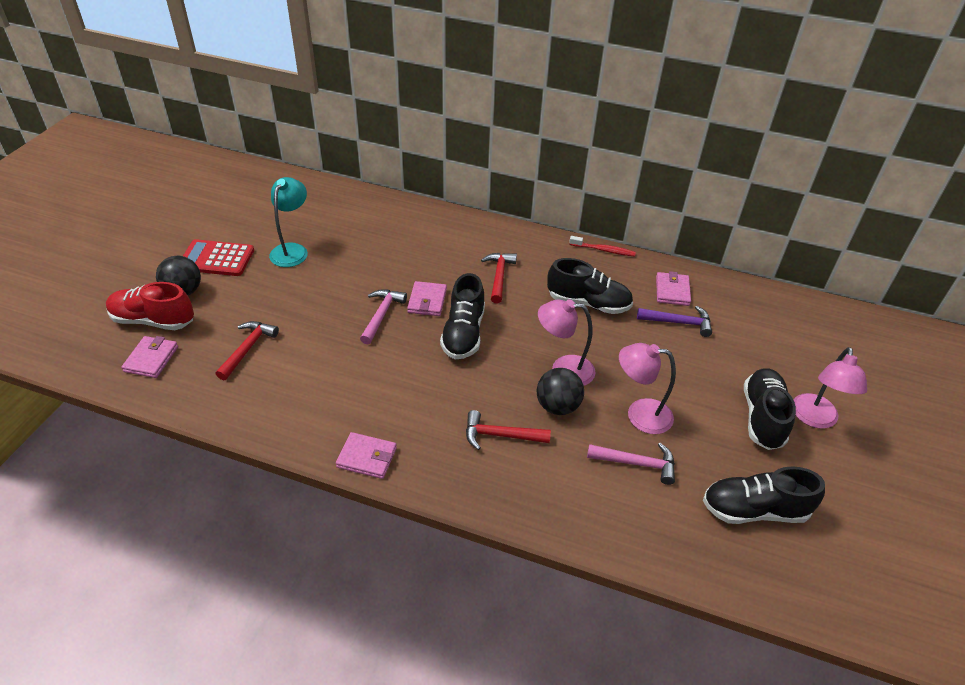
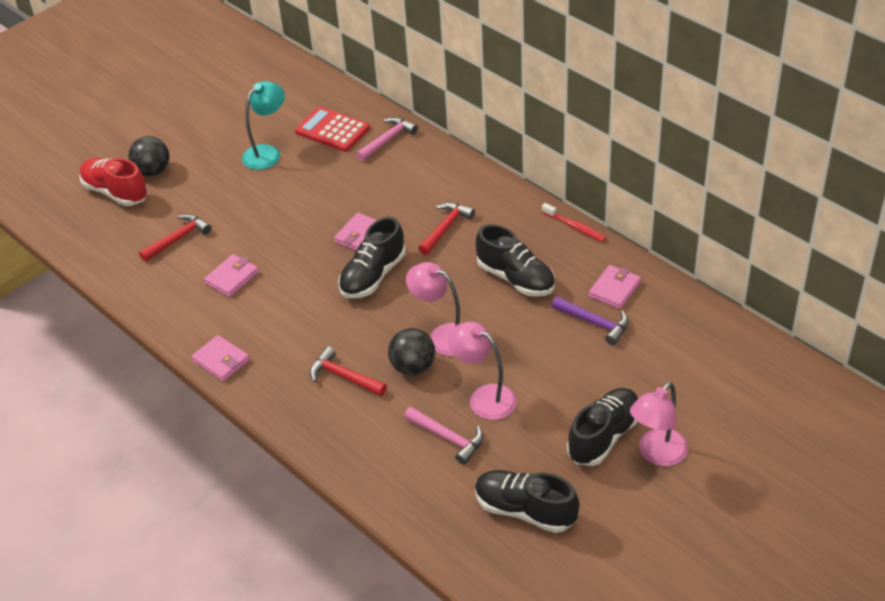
camera: 30 degrees right, 0 degrees up
pink wallet [121,336,178,378] -> pink wallet moved to [204,254,259,297]
red calculator [183,239,254,276] -> red calculator moved to [295,107,370,152]
pink hammer [360,289,407,345] -> pink hammer moved to [356,117,418,161]

